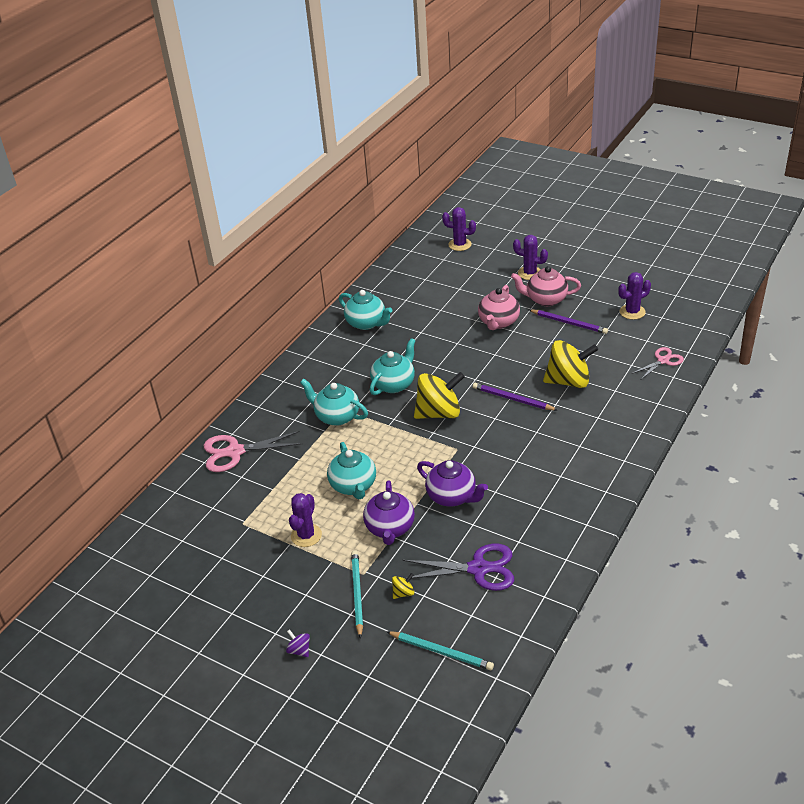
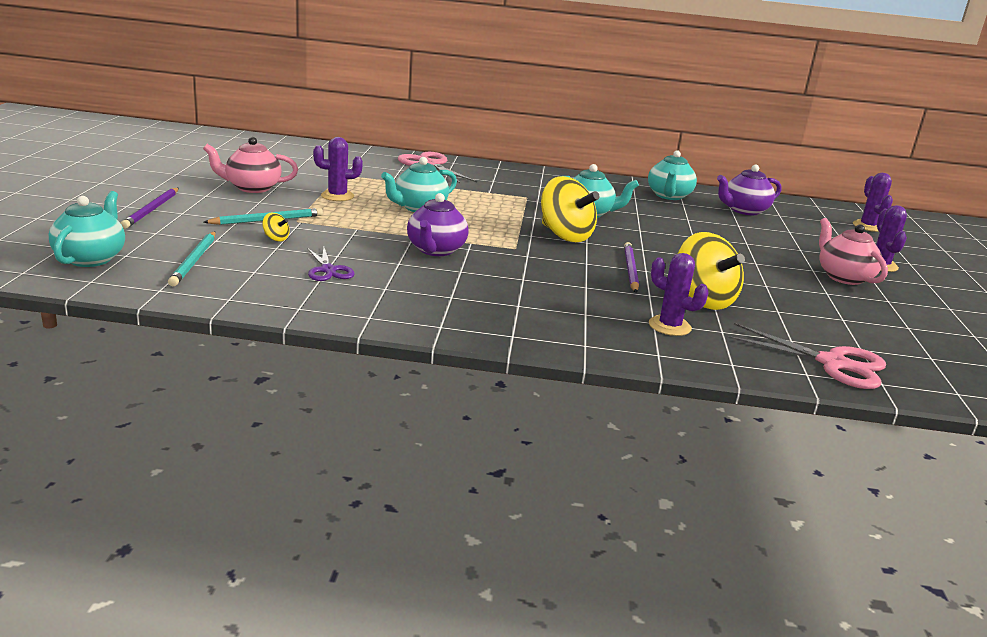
camera: 60 degrees right, 15 degrees down
purple spinning top [286,629,310,657] -> none
turquoise teapot [300,379,368,426] -> turquoise teapot moved to [49,191,125,267]
purple teapot [363,480,415,545] -> purple teapot moved to [717,165,781,215]
purple scissors [403,544,514,591] -> purple scissors [307,247,355,281], size x0.61
pink teapot [478,285,520,330] -> pink teapot moved to [203,137,298,193]
purple pencil [529,309,608,334] -> purple pencil moved to [121,188,179,229]
purple cactus [618,272,651,320] -> purple cactus moved to [649,253,709,336]
pink scissors [633,347,684,379] -> pink scissors [726,323,886,389], size x1.63

